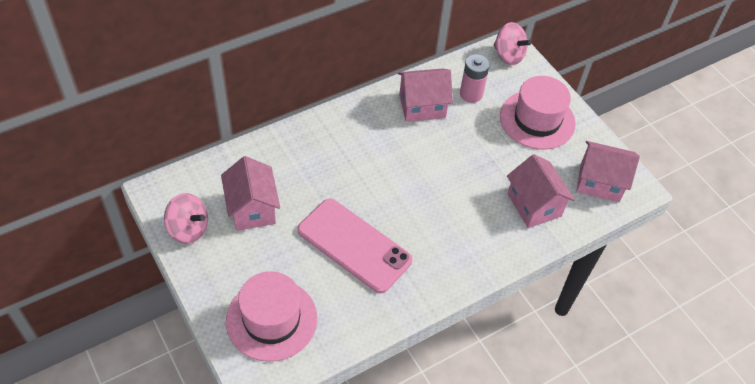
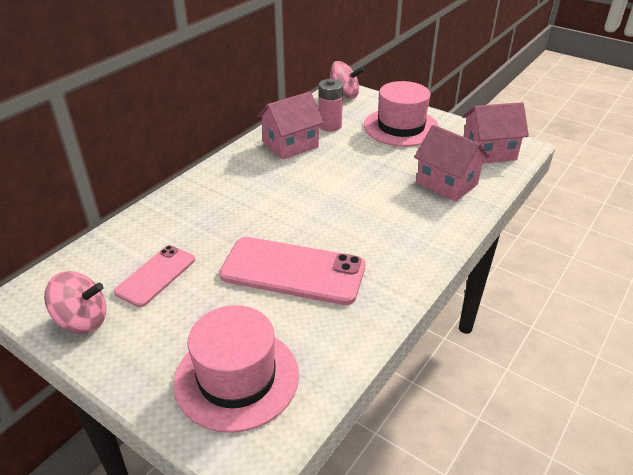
camera: 20 degrees left, 15 degrees down
pink house [221,156,280,231] -> pink phone [114,245,195,307]

